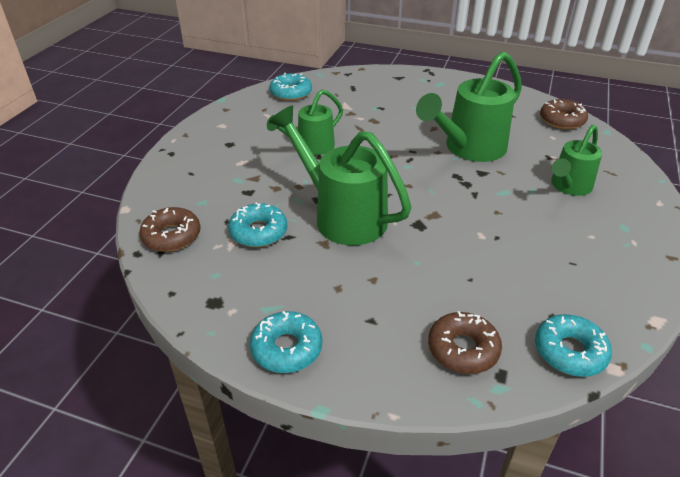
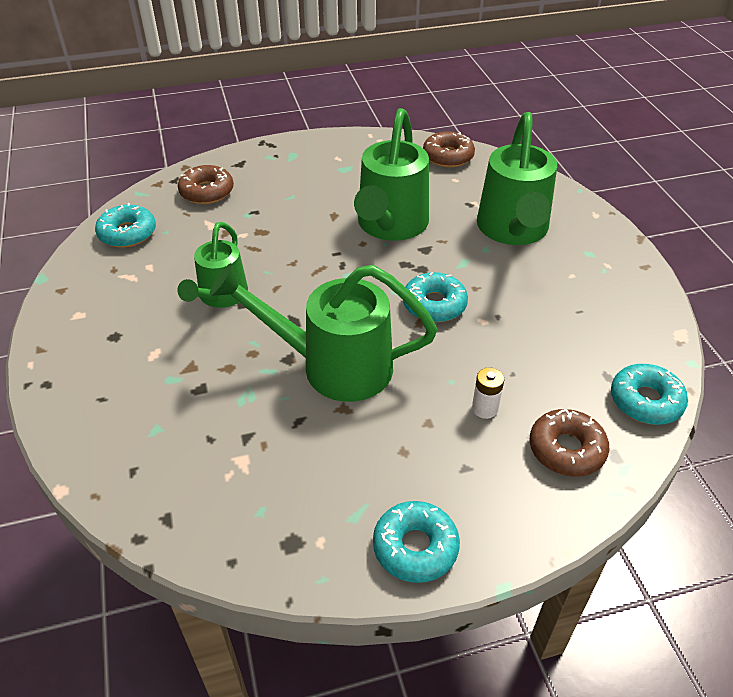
camera: 35 degrees left, 5 degrees up
brown donut [139,207,200,252] -> brown donut moved to [178,165,234,204]
turquoise donut [228,202,287,247] -> turquoise donut moved to [403,272,468,322]
green watering can [551,125,602,196] -> green watering can [477,112,557,245], size x1.63
none -> white battery [472,367,504,419]

